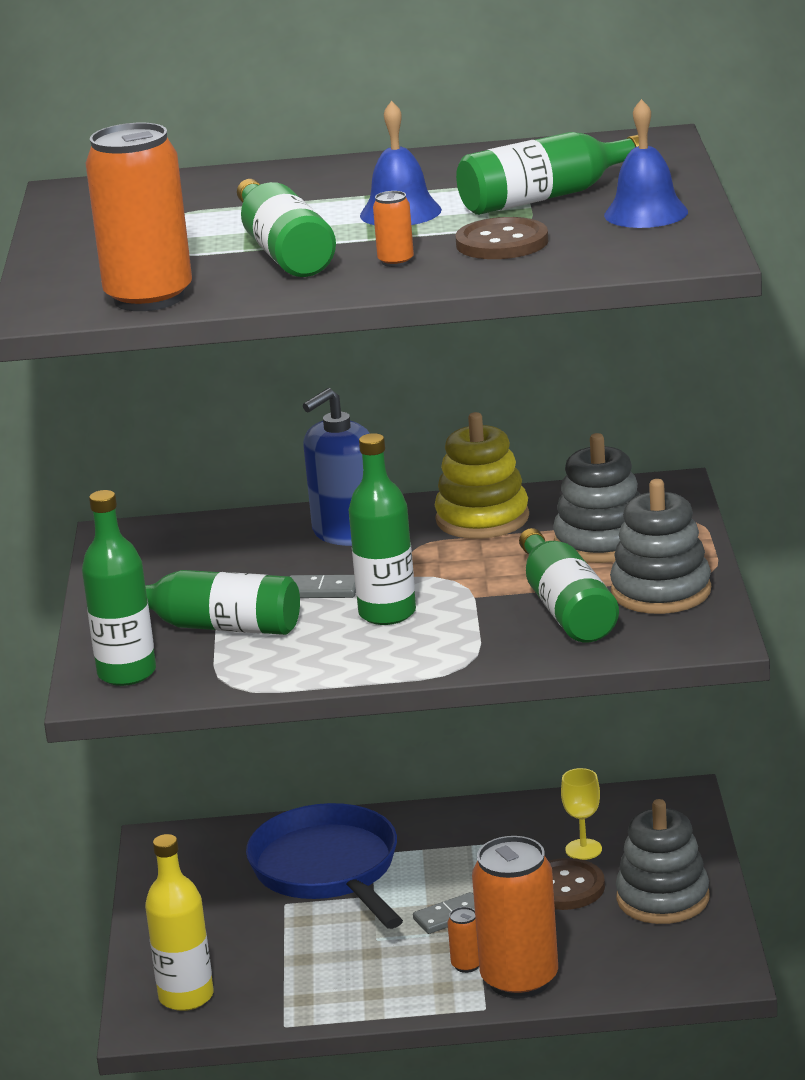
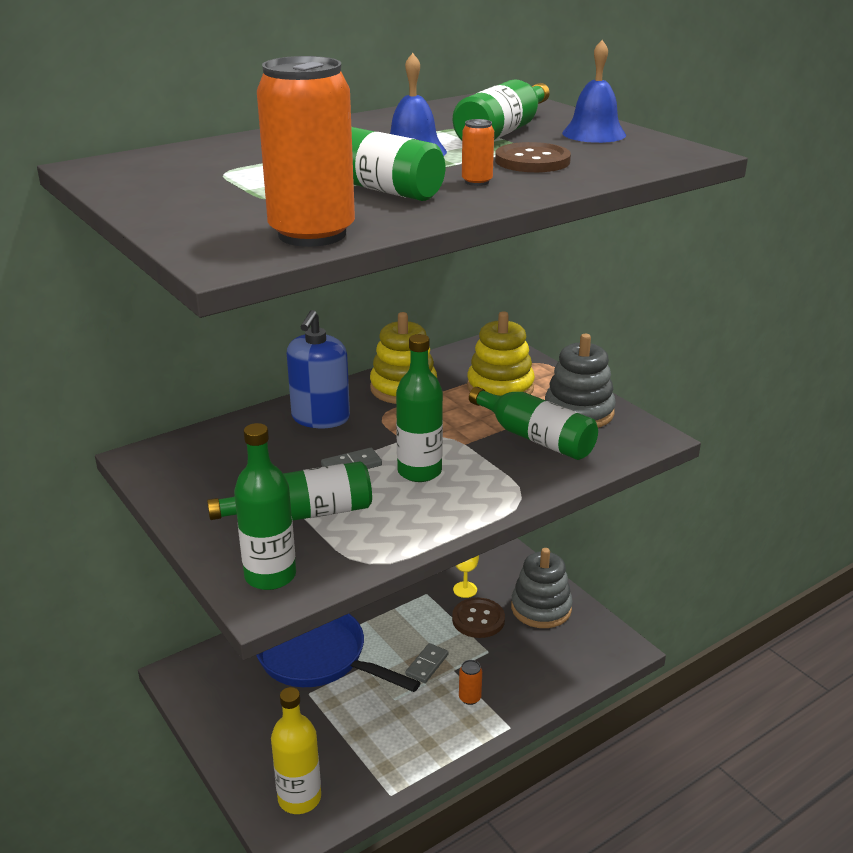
camera: 35 degrees left, 5 degrees up
orange can [472,836,558,998] -> none
grey stacking toy [553,433,641,563] -> yellow stacking toy [467,311,535,396]

